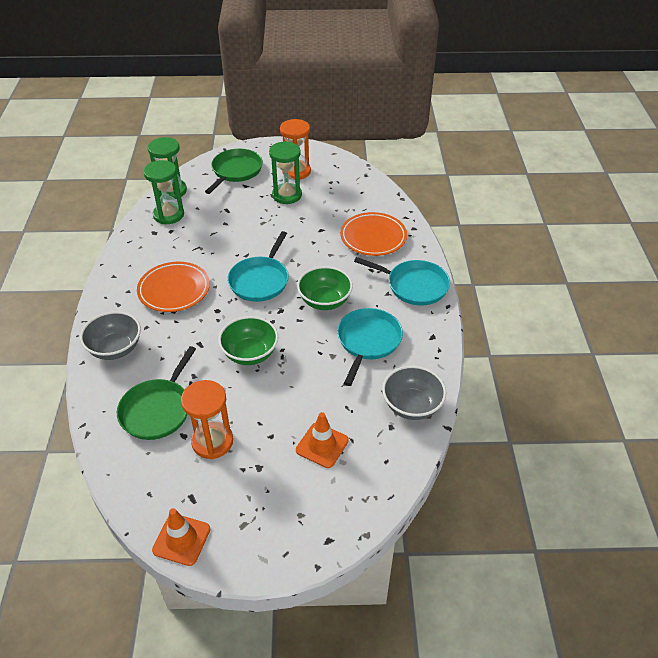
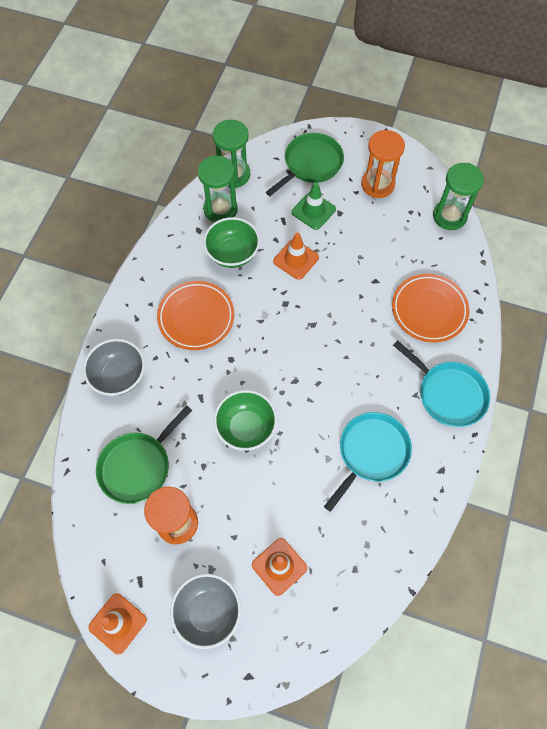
camera: 20 degrees right, 20 degrees up
turquoise pan [228,231,289,302] -> none
green hourglass [269,141,302,204] -> green hourglass moved to [433,163,484,230]
green bowl [297,266,353,310] -> green bowl moved to [203,217,260,268]
grey bowl [382,366,446,420] -> grey bowl moved to [170,574,241,649]
none -> orange traffic cone [273,233,319,280]
none -> green traffic cone [292,182,336,230]

